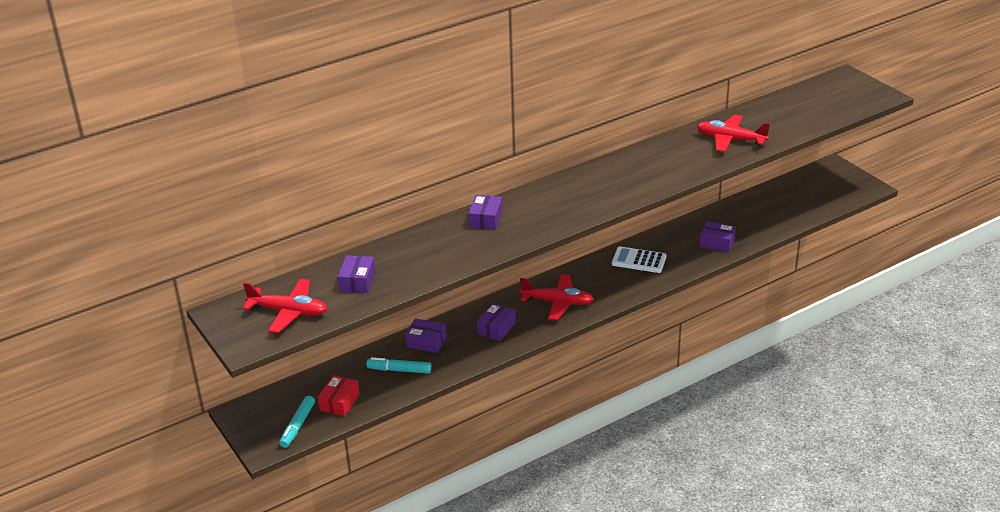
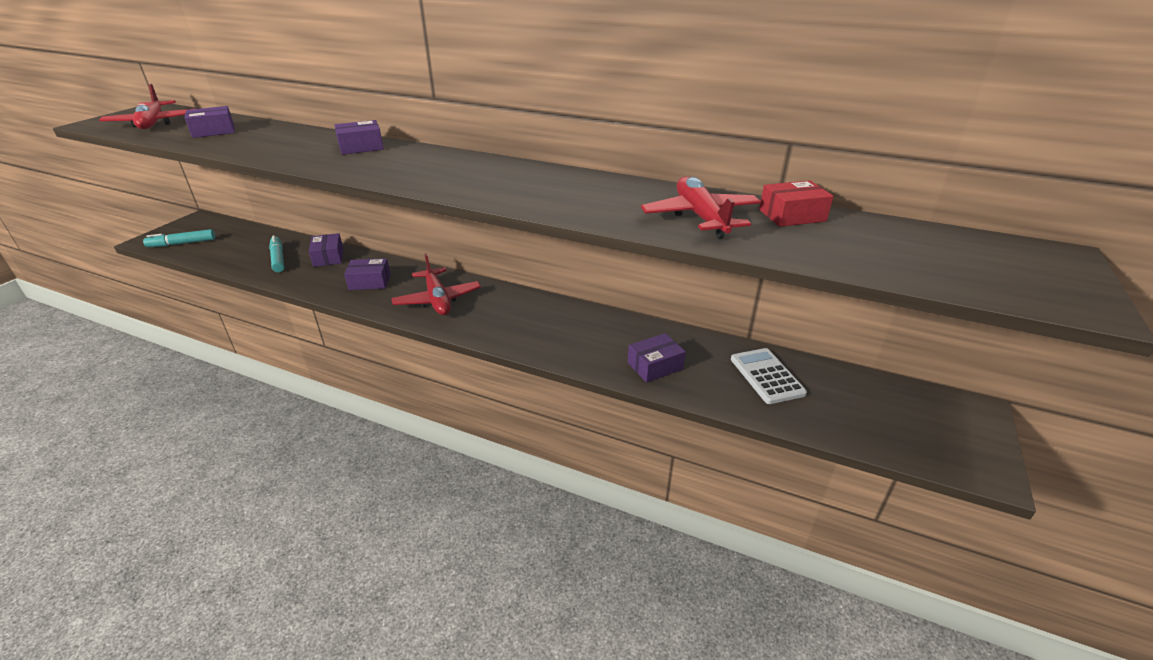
camera: 55 degrees right, 0 degrees up
red box [318,375,360,416] -> red box moved to [759,180,834,227]
white calculator [612,246,667,273] -> white calculator moved to [731,348,807,404]
purple box [700,221,736,252] -> purple box turned 75 degrees clockwise [628,333,686,383]

